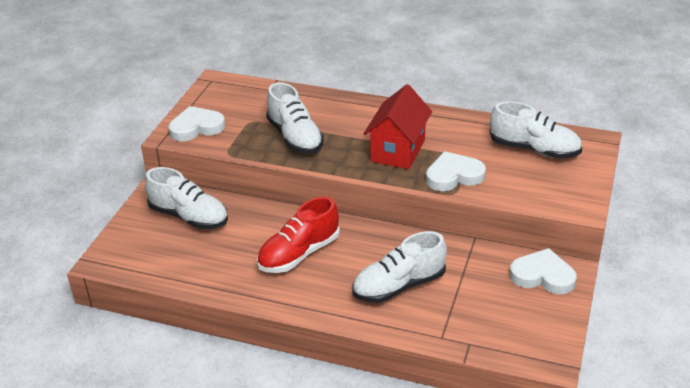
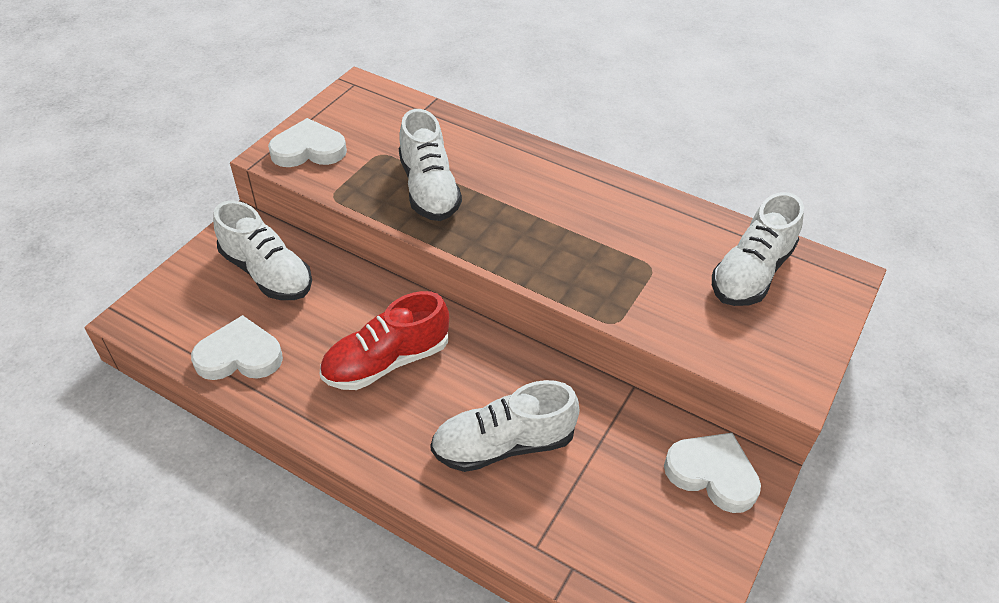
camera: 10 degrees right, 10 degrees up
red house [363,84,432,169] -> none
white heart [426,151,486,191] -> white heart moved to [191,315,283,380]
white shoe [490,101,582,158] -> white shoe turned 90 degrees clockwise [712,192,804,306]

